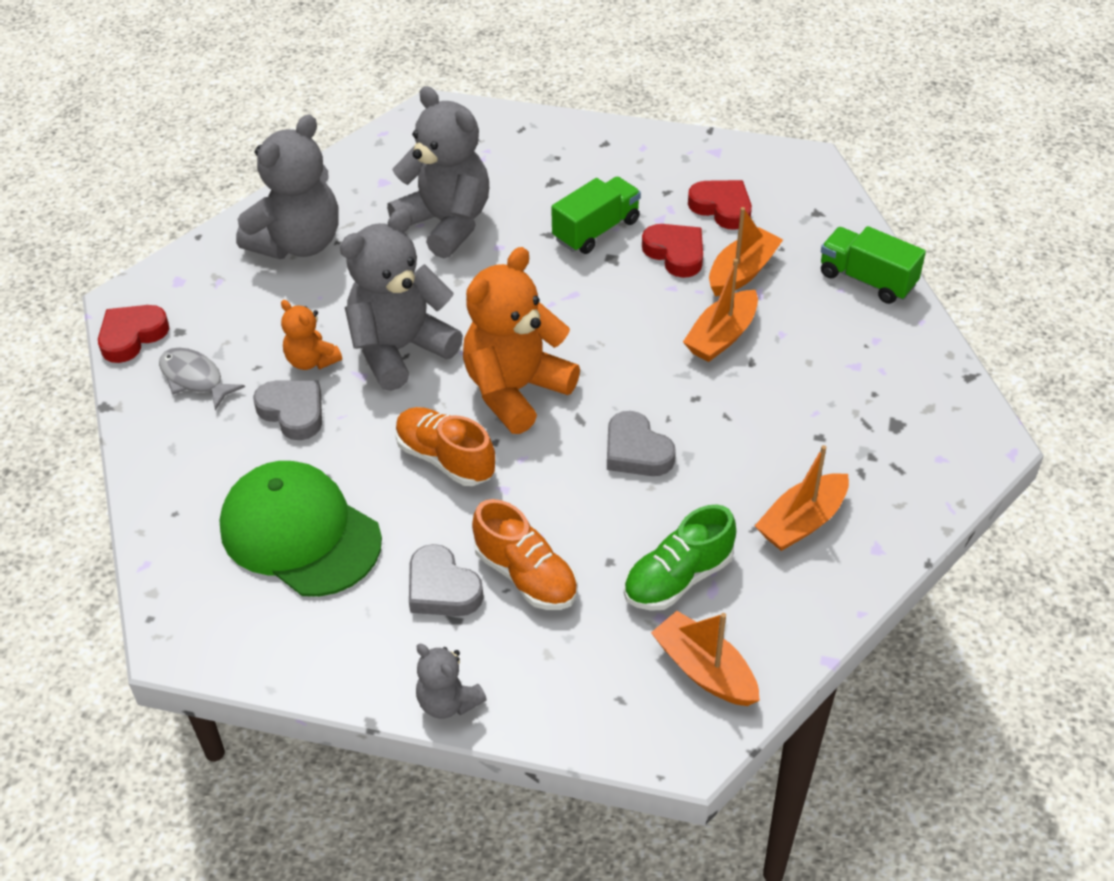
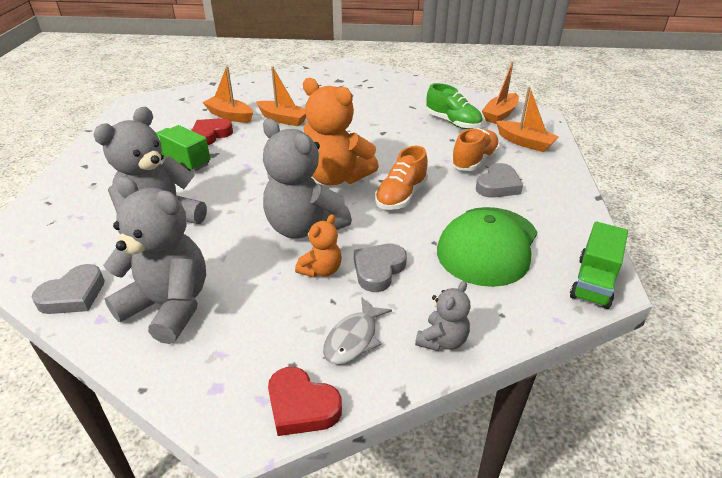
camera: 100 degrees left, 10 degrees down
grey teddy bear [416,644,487,718] -> grey teddy bear moved to [415,281,471,351]
grey heart [607,411,676,476] -> grey heart moved to [32,264,105,314]
red heart [688,180,752,230] -> none
orange boat [755,445,849,551] -> orange boat moved to [496,87,559,152]
green truck [821,226,926,304] -> green truck moved to [570,222,628,309]

